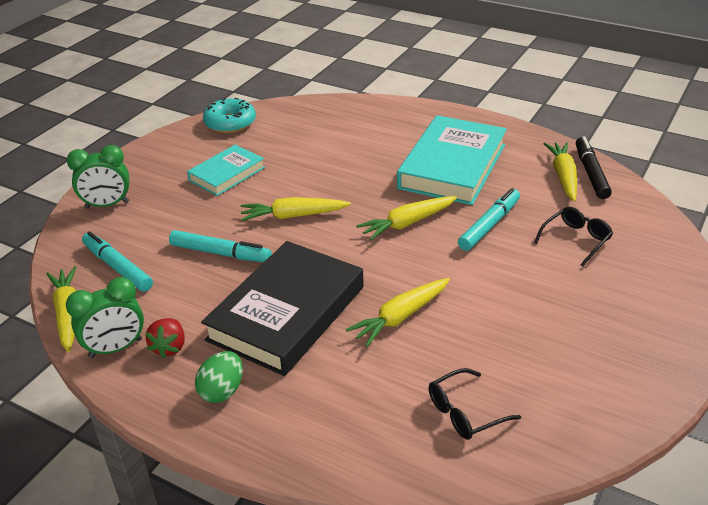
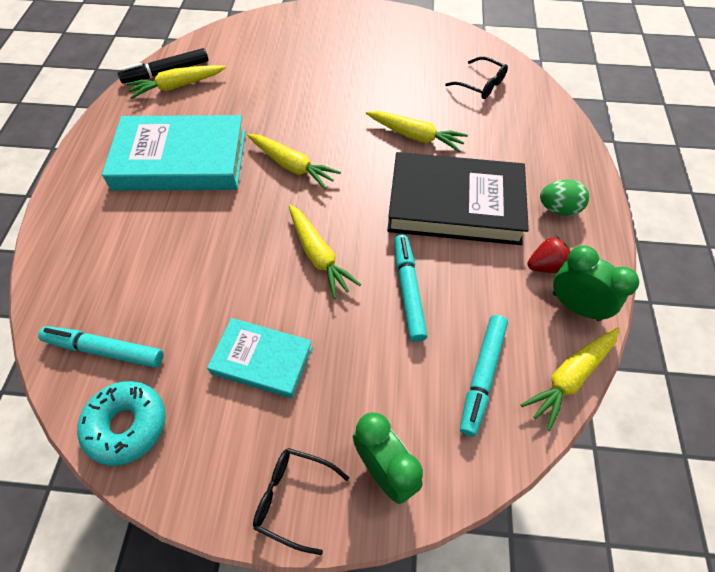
camera: 115 degrees left, 20 degrees up
turquoise marker [458,188,520,251] -> turquoise marker moved to [38,326,163,368]
black glasses [534,207,613,267] -> black glasses moved to [253,448,349,555]

